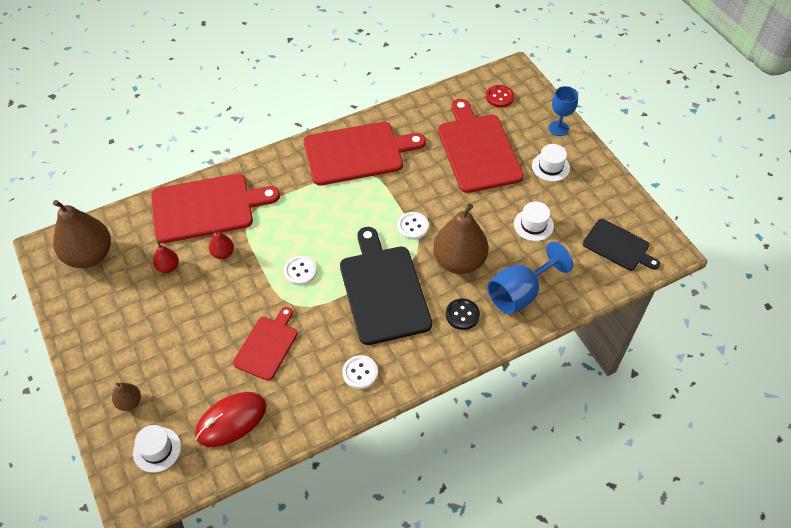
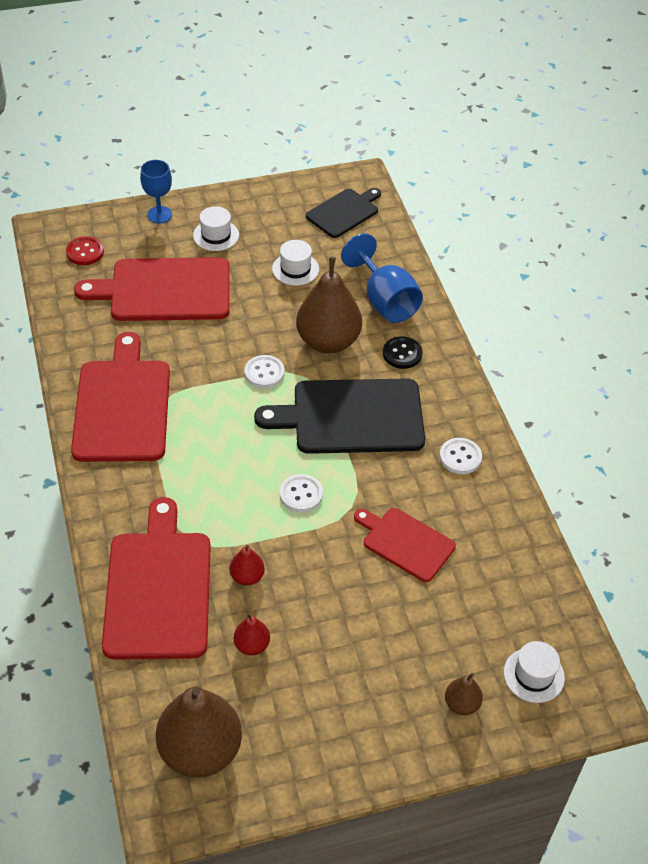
camera: 80 degrees left, 5 degrees down
red mouse [195,392,266,447] -> none

